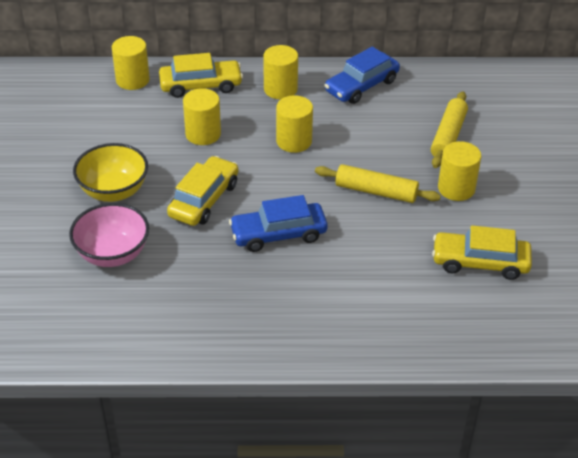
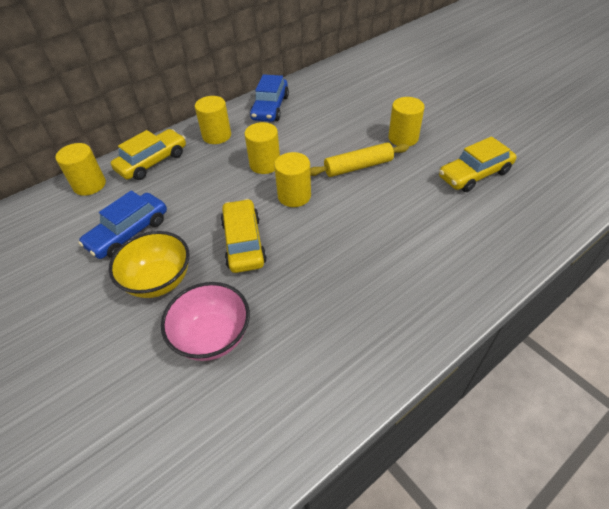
camera: 35 degrees left, 5 degrees up
yellow cylinder [183,88,221,145] -> yellow cylinder moved to [274,152,311,207]
blue car [229,195,328,252] -> blue car moved to [78,190,167,259]
yellow rolling pin [431,91,468,168] -> none

